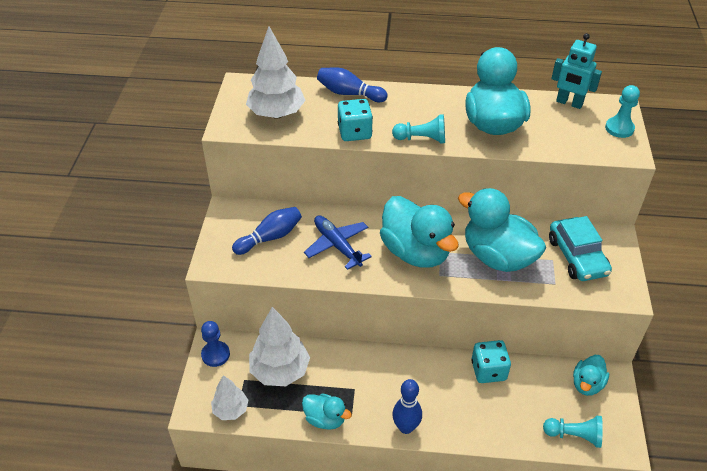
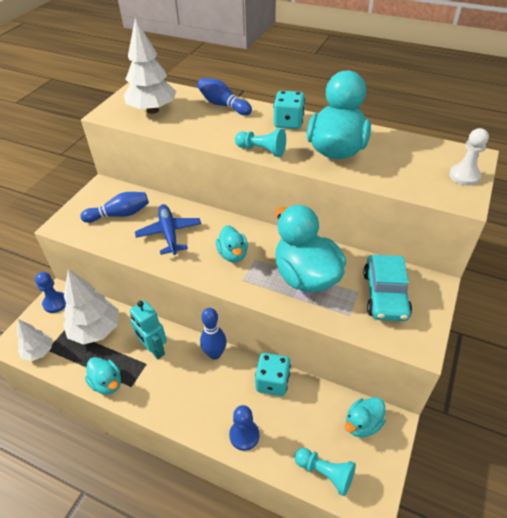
camera: 20 degrees right, 0 degrees up
turquoise dice [338,99,373,141] -> turquoise dice moved to [274,91,305,129]
turquoise duck [380,196,459,268] -> turquoise duck [216,225,248,262], size x0.52
blue bowling pin [392,379,422,434] -> blue bowling pin moved to [200,308,227,360]
turquoise robot [551,33,602,109] -> turquoise robot moved to [130,301,167,359]
turquoise pawn [605,85,640,138] -> white pawn [449,128,489,185]
none -> blue pawn [229,405,260,451]

